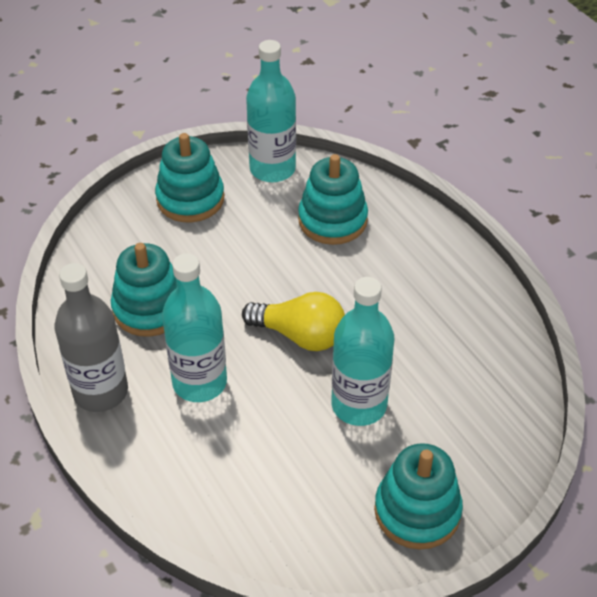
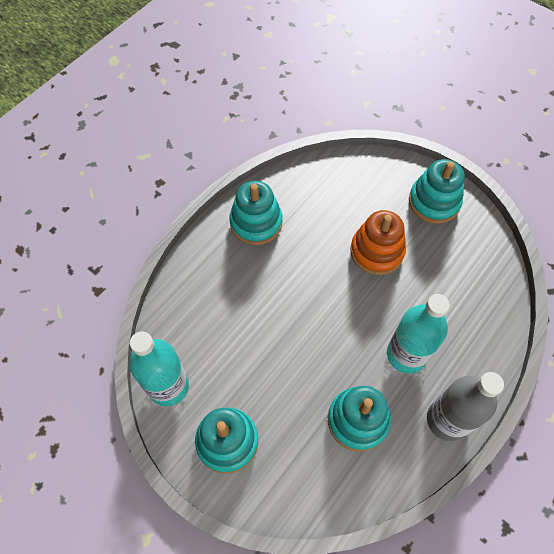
camera: 110 degrees left, 15 degrees up
yellow light bulb [242,292,345,351] -> none
turquoise stacking toy [298,154,368,245] -> turquoise stacking toy moved to [229,181,283,245]
turquoise bottle [331,277,394,426] -> orange stacking toy [350,210,406,275]

